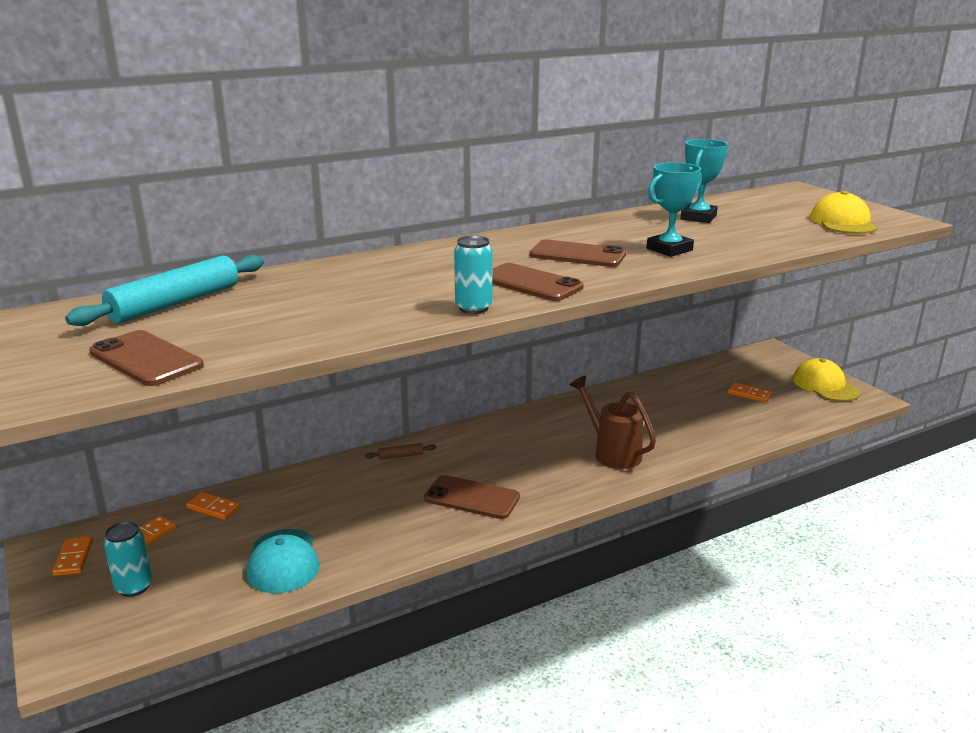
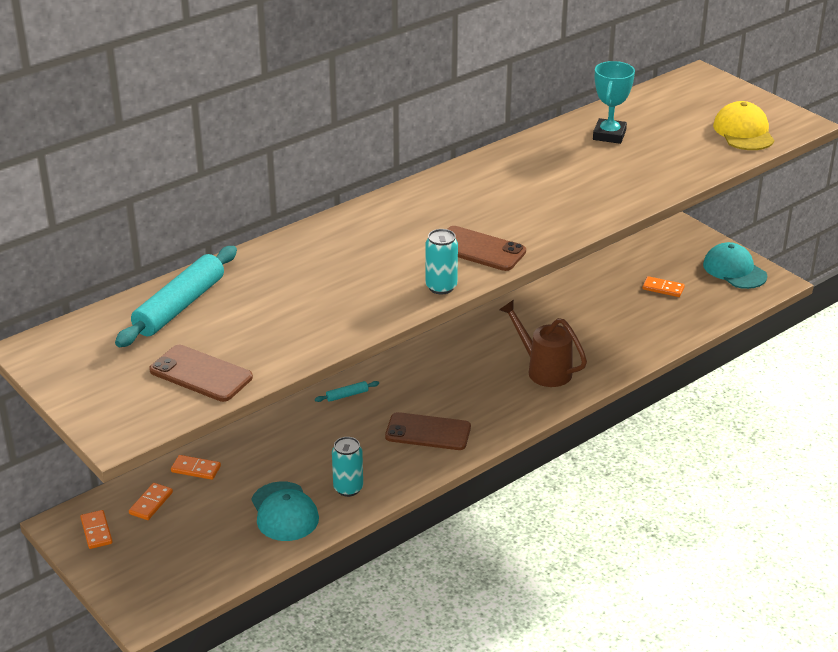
camera: 10 degrees left, 10 degrees up
turquoise can [104,521,152,597] -> turquoise can moved to [332,437,363,497]
brown rolling pin [365,443,436,460] -> turquoise rolling pin [315,381,379,402]
brown phone [529,239,626,267] -> none
turquoise trophy [646,162,702,257] -> none
yellow cap [793,358,860,401] -> turquoise cap [703,242,767,289]

